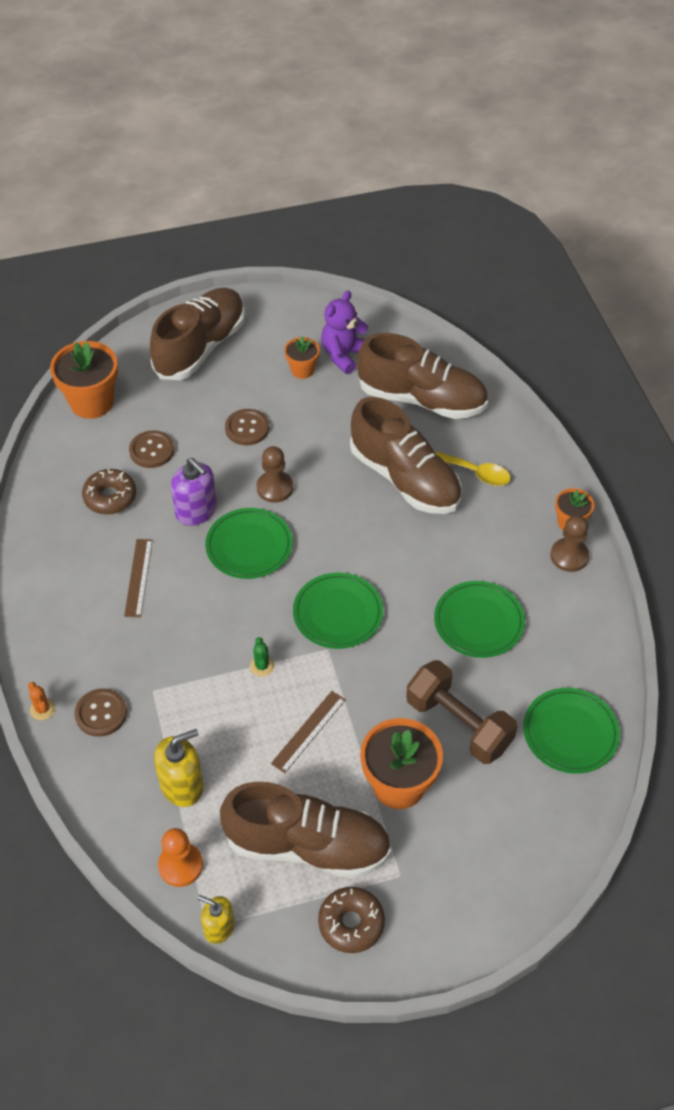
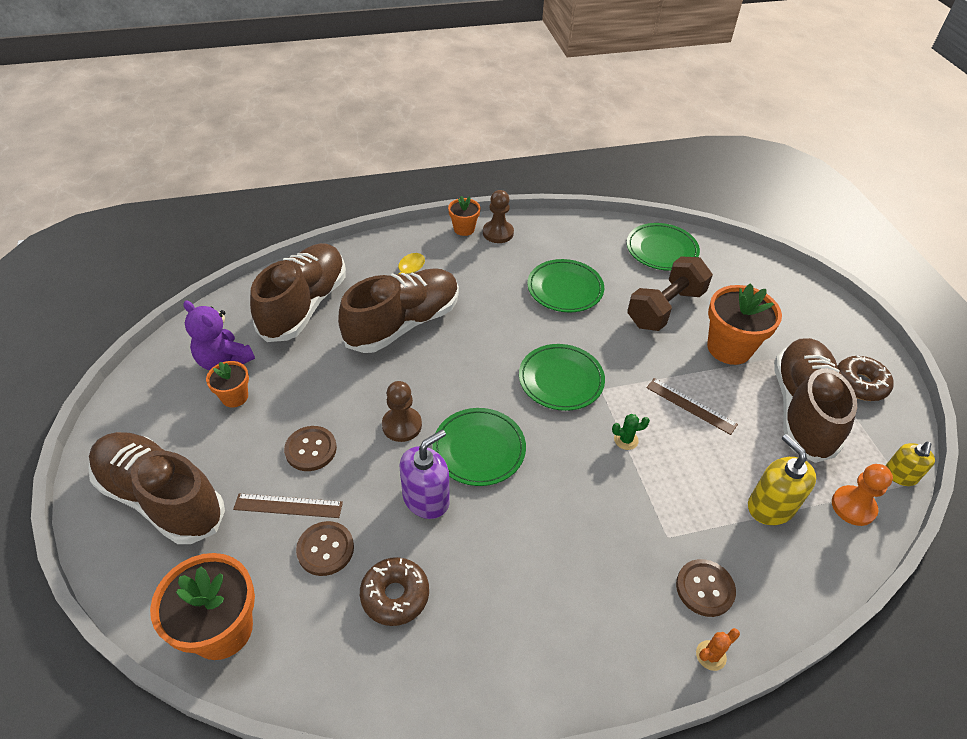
camera: 90 degrees left, 5 degrees down
brown ruler [124,539,153,617] -> brown ruler moved to [233,493,343,518]

